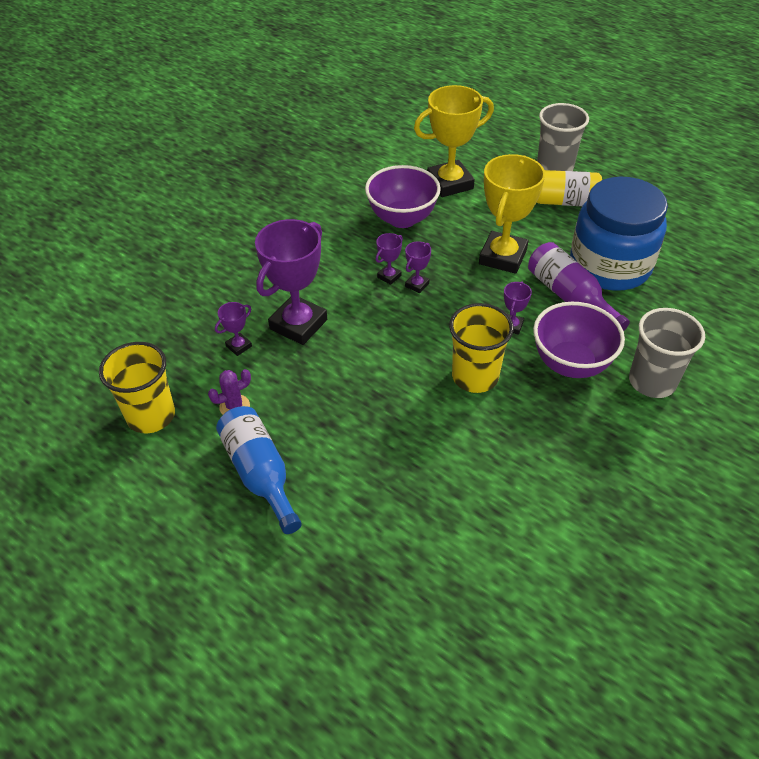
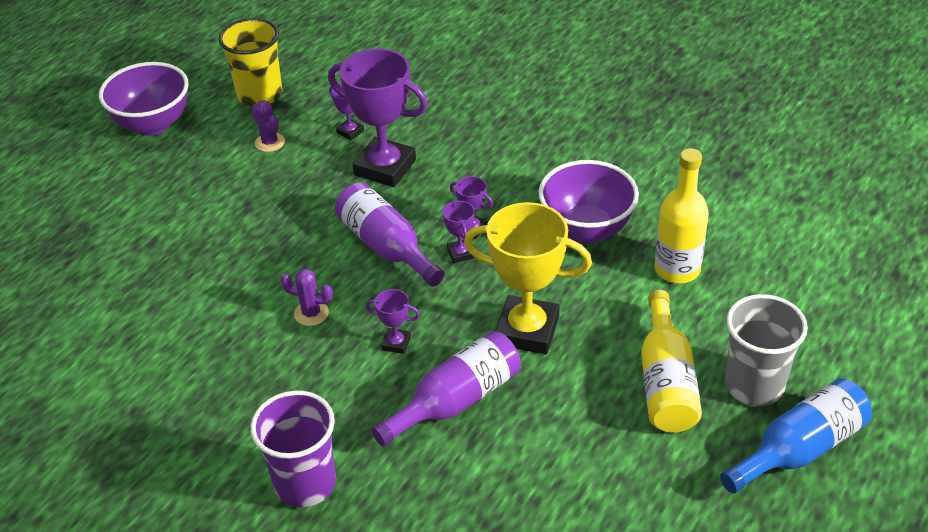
camera: 85 degrees right, 5 degrees down
blue bottle [216,406,302,534] -> blue bottle moved to [720,378,872,494]
purple trophy [405,241,431,293] -> purple trophy turned 45 degrees clockwise [442,200,475,263]
yellow trophy [414,85,494,197] -> yellow bottle [655,148,709,283]
yellow cup [449,303,514,393] -> purple cactus [280,269,333,326]
purple bowl [533,302,625,378] -> purple bowl moved to [99,62,189,136]
blue jar [570,177,668,291] -> none
grey cup [629,308,705,398] -> purple cup [251,391,336,507]
none -> purple bottle [335,183,445,287]

